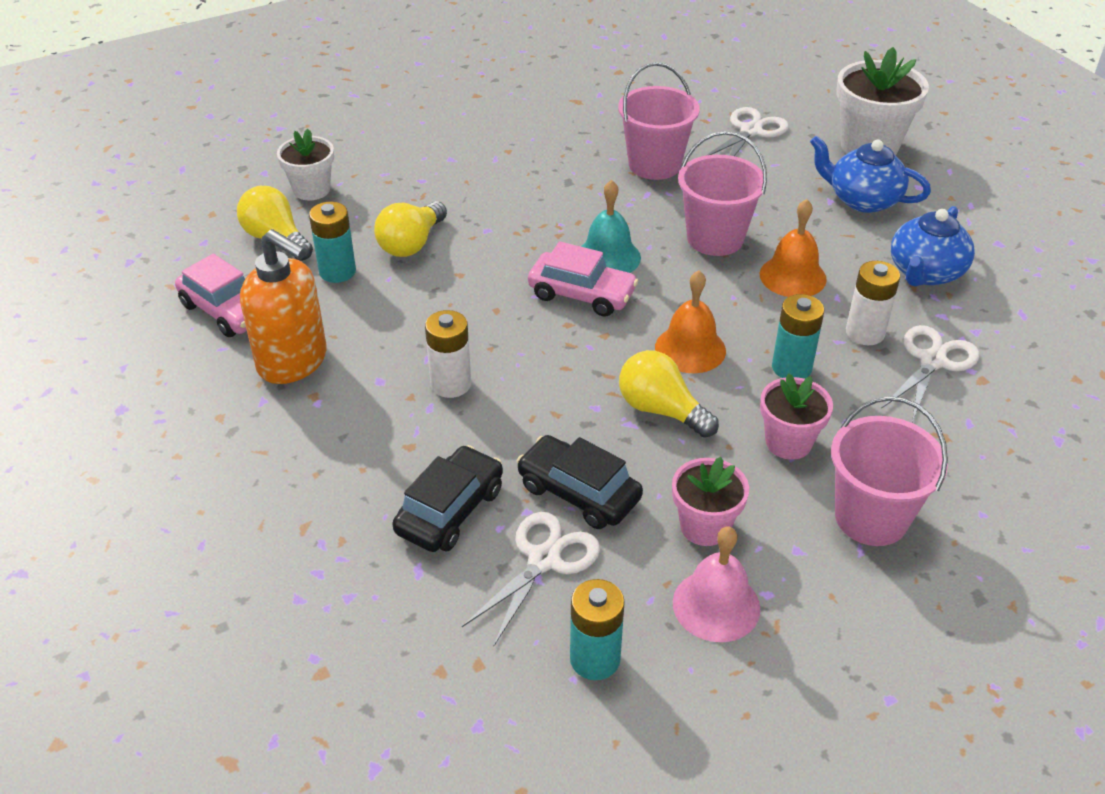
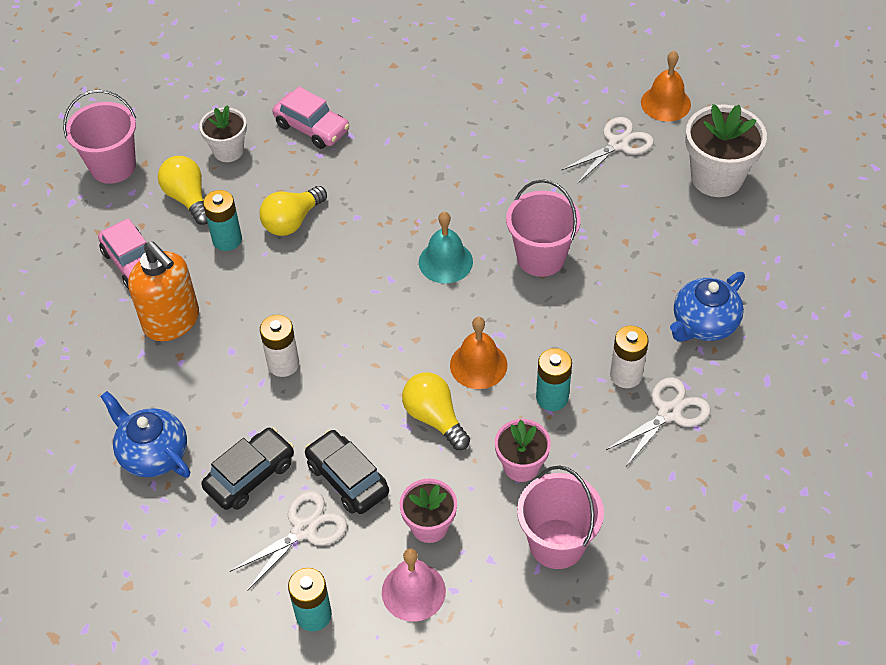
camera: 15 degrees right, 10 degrees up
pink car [528,241,638,317] -> pink car moved to [272,87,350,149]
pink bucket [618,62,700,180] -> pink bucket moved to [63,89,136,184]
orange bell [759,199,827,297] -> orange bell moved to [641,51,691,121]
blue teapot [810,136,931,213] -> blue teapot moved to [100,391,190,478]

